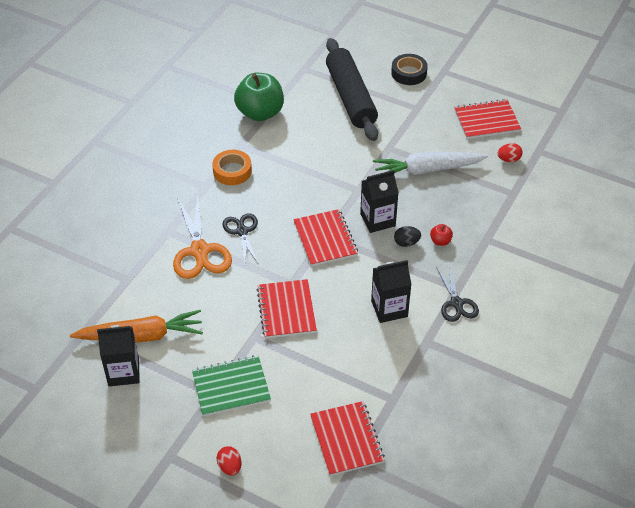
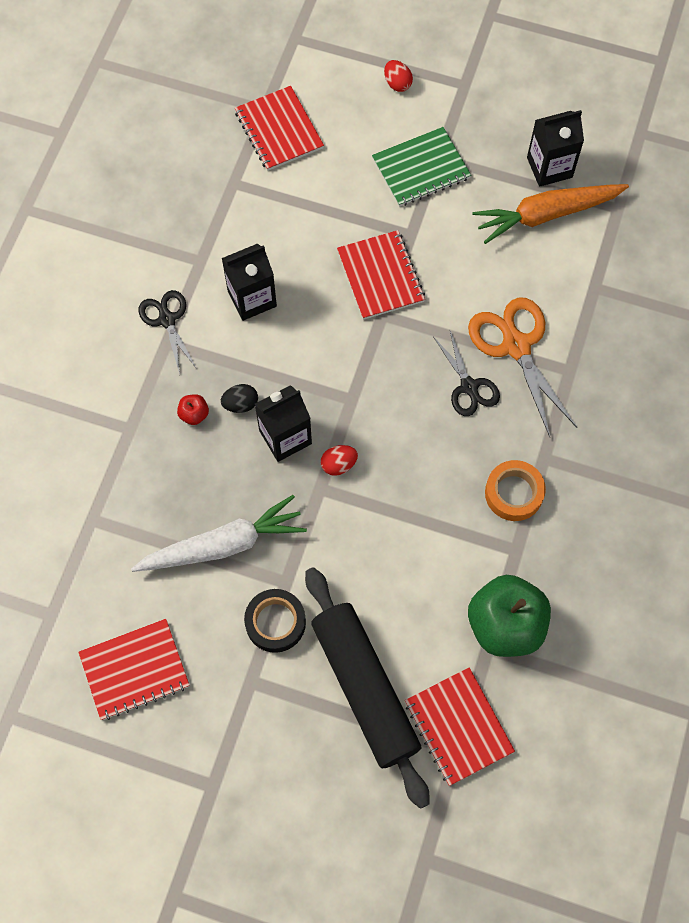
camera: 170 degrees right, 20 degrees up
red notebook [293,209,358,266] -> red notebook moved to [405,667,515,786]
black tape [391,54,428,85] -> black tape moved to [244,589,306,653]
red egg [497,143,523,162] -> red egg moved to [321,445,358,476]

